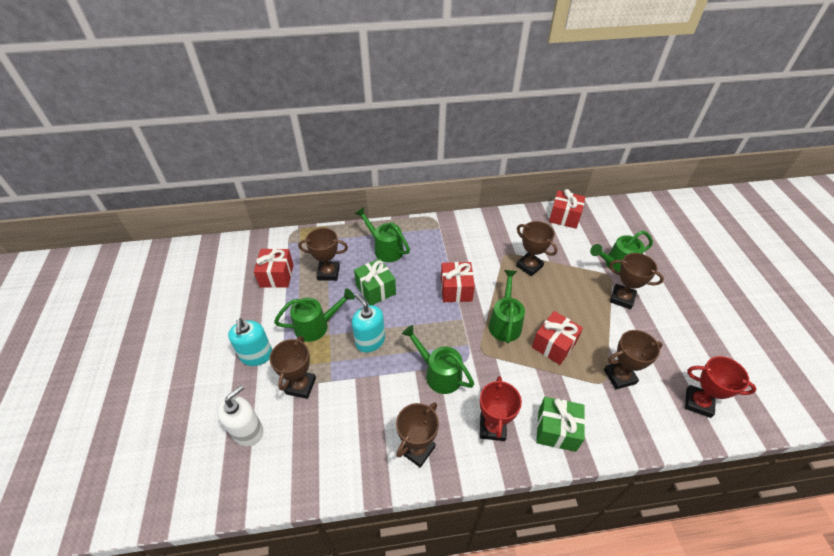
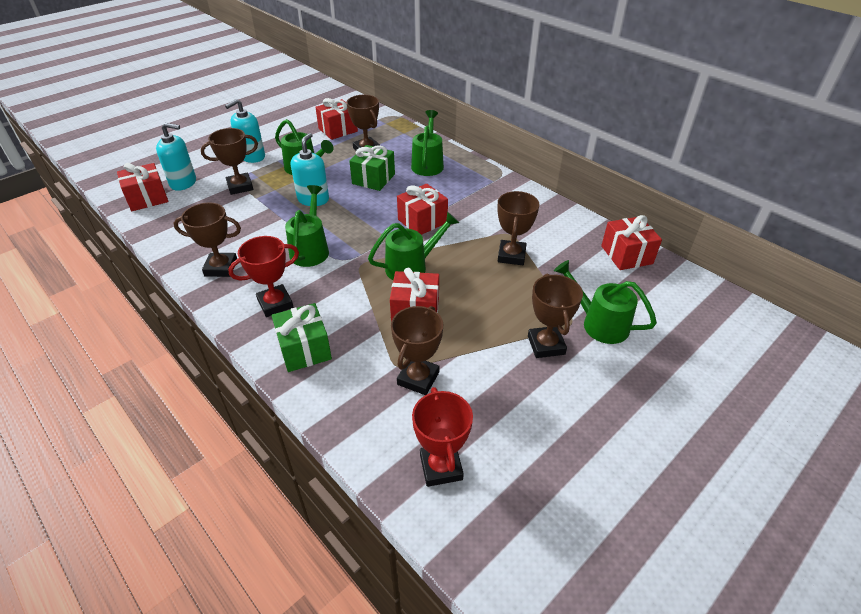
camera: 55 degrees right, 5 degrees down
white soap dispenser [217,385,263,446] -> turquoise soap dispenser [156,123,196,191]
brown trophy [604,330,663,389] -> brown trophy turned 75 degrees clockwise [391,306,443,395]
none -> red gift [117,163,168,211]

